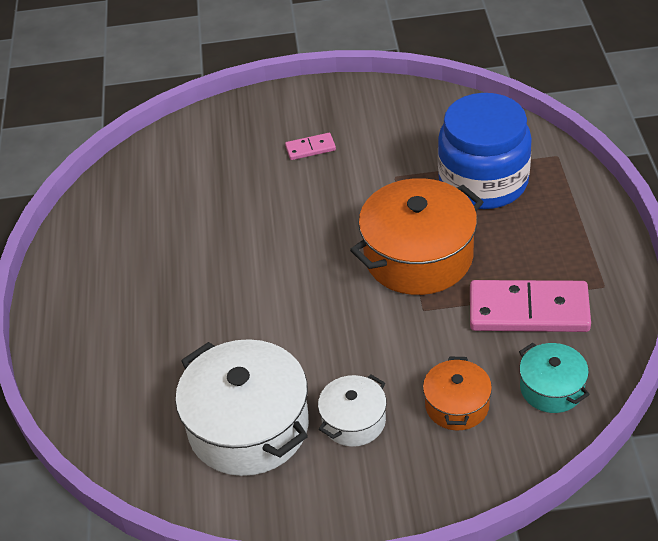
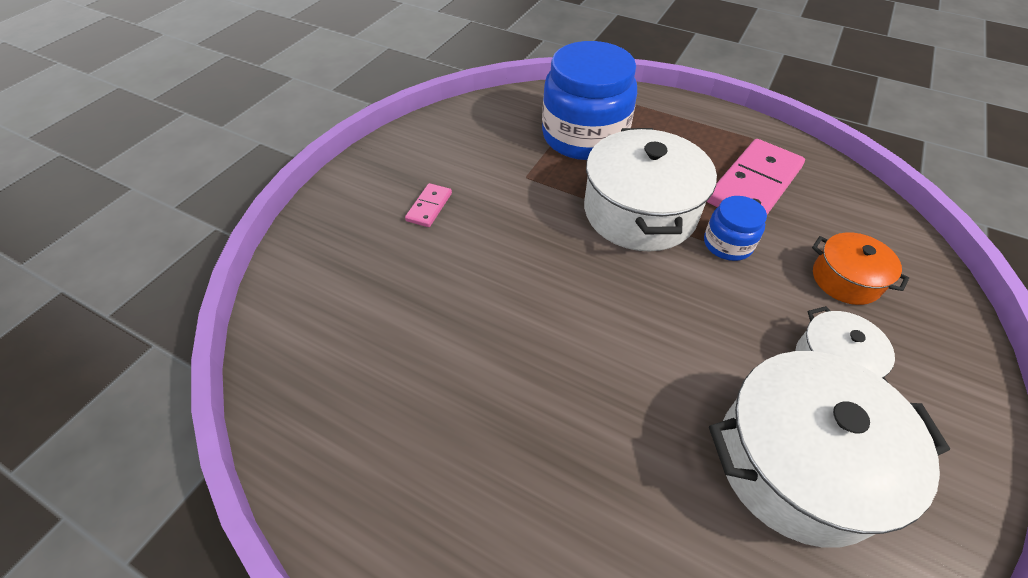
camera: 60 degrees left, 5 degrees up
orange pot [350,178,484,295] -> white pot [584,128,717,252]
turquoise pot [519,343,590,413] -> none
none -> blue jar [704,196,767,261]

